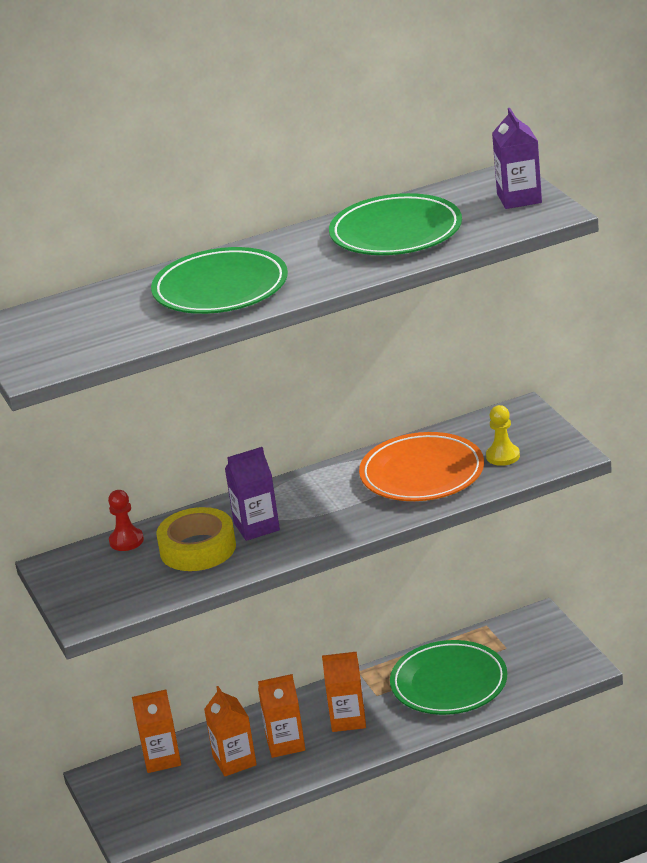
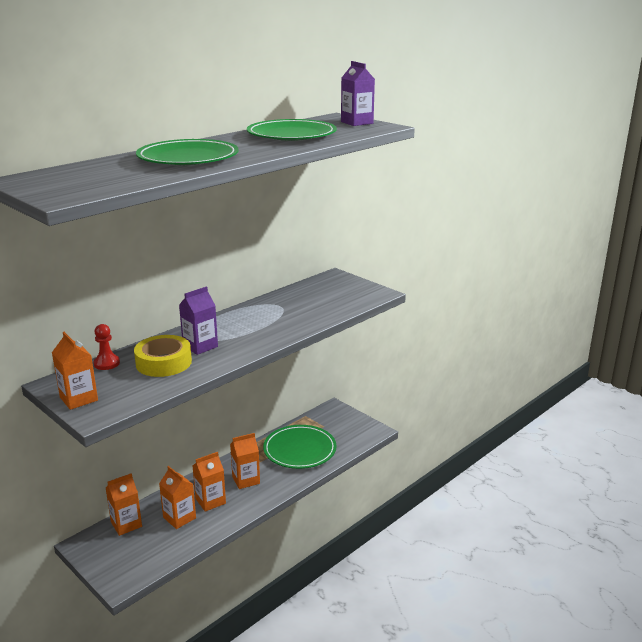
camera: 25 degrees left, 5 degrees down
orange plate [359,432,484,501] -> none
yellow pawn [486,405,520,466] -> none
none -> orange carton [52,332,98,410]

